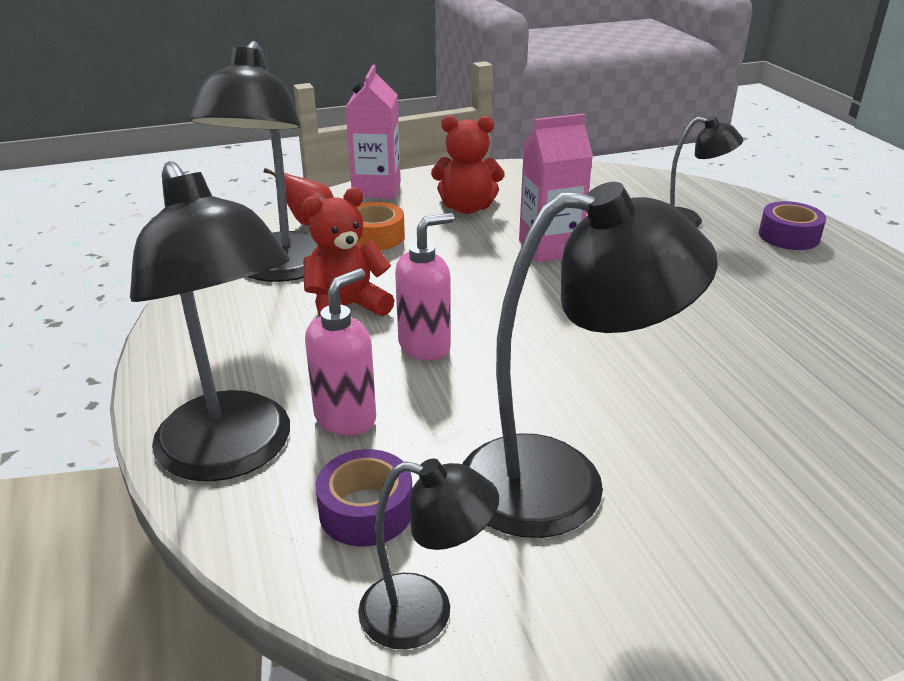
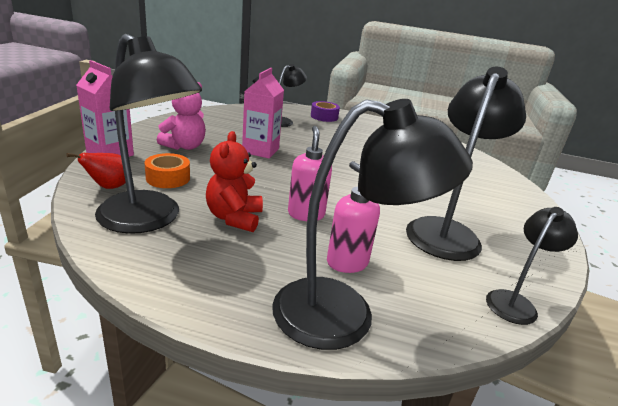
camera: 60 degrees left, 5 degrees down
purple tape [315,449,412,546] -> none
red teddy bear [431,115,504,214] -> pink teddy bear [157,82,206,150]

